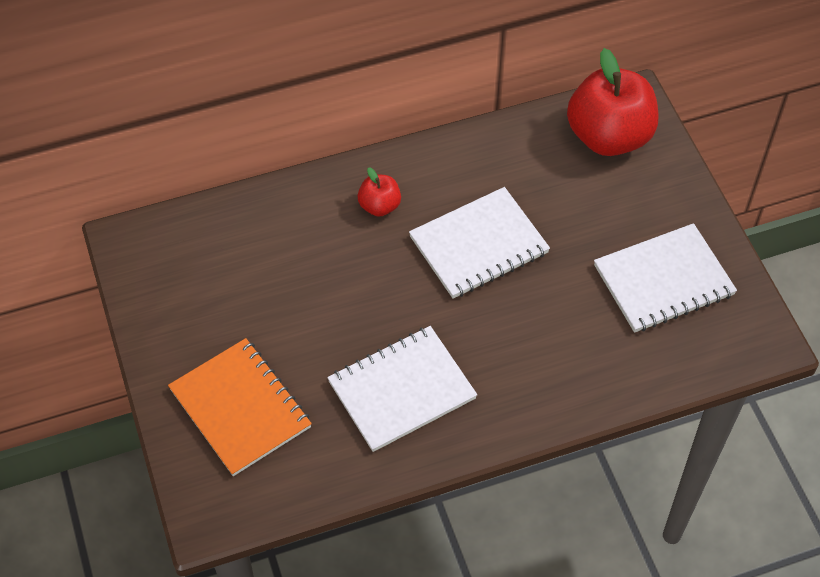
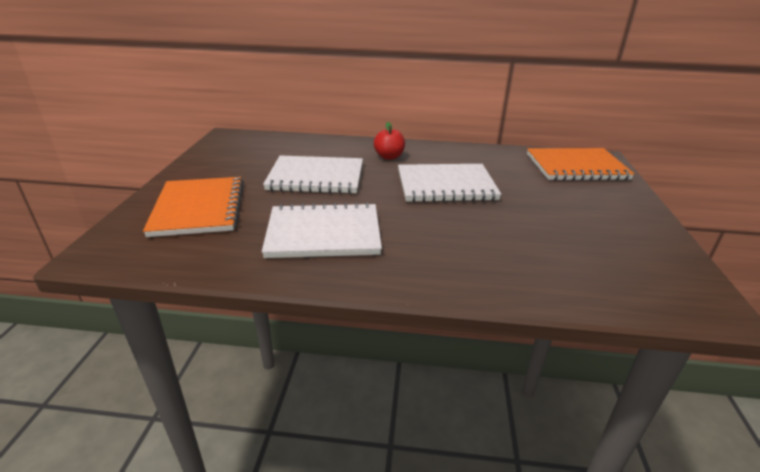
camera: 25 degrees right, 25 degrees down
red apple [567,48,658,156] -> orange notebook [527,148,635,181]
white notebook [594,223,737,333] -> white notebook moved to [263,155,363,194]

